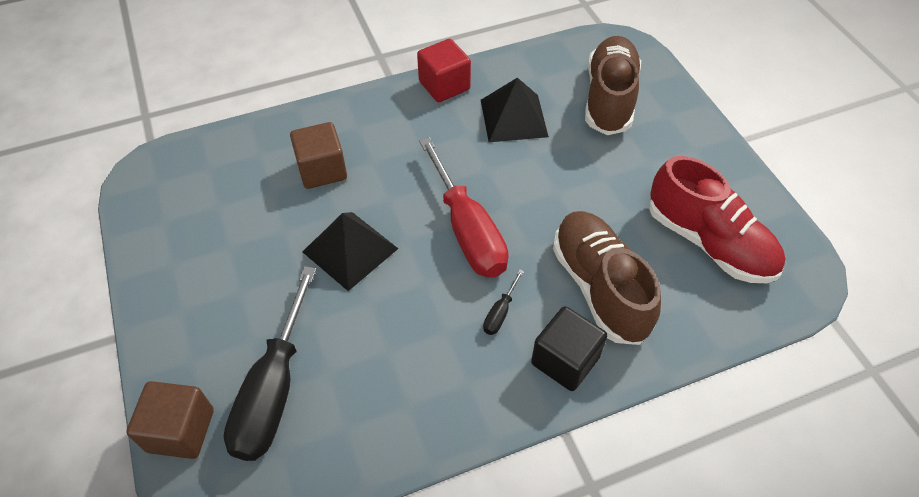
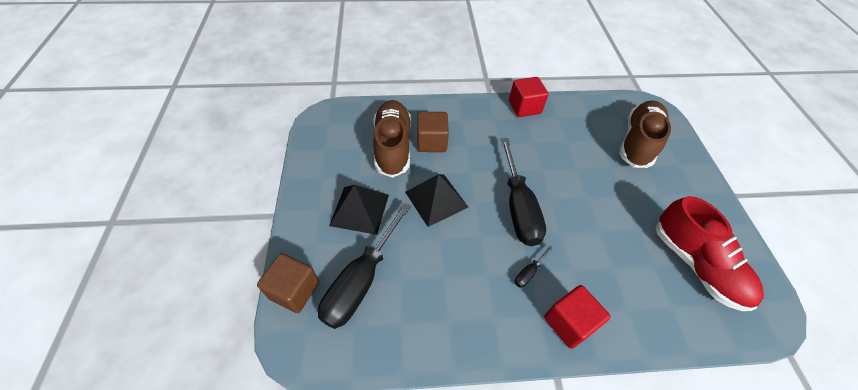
camera: 15 degrees right, 0 degrees up
red screwdriver [419,137,509,278] -> black screwdriver [500,138,546,246]
black pyramid [481,77,549,142] -> black pyramid moved to [329,185,389,235]
black cube [531,306,607,391] -> red cube [544,285,611,349]
brown shoe [553,211,661,345] -> brown shoe moved to [373,100,411,178]

